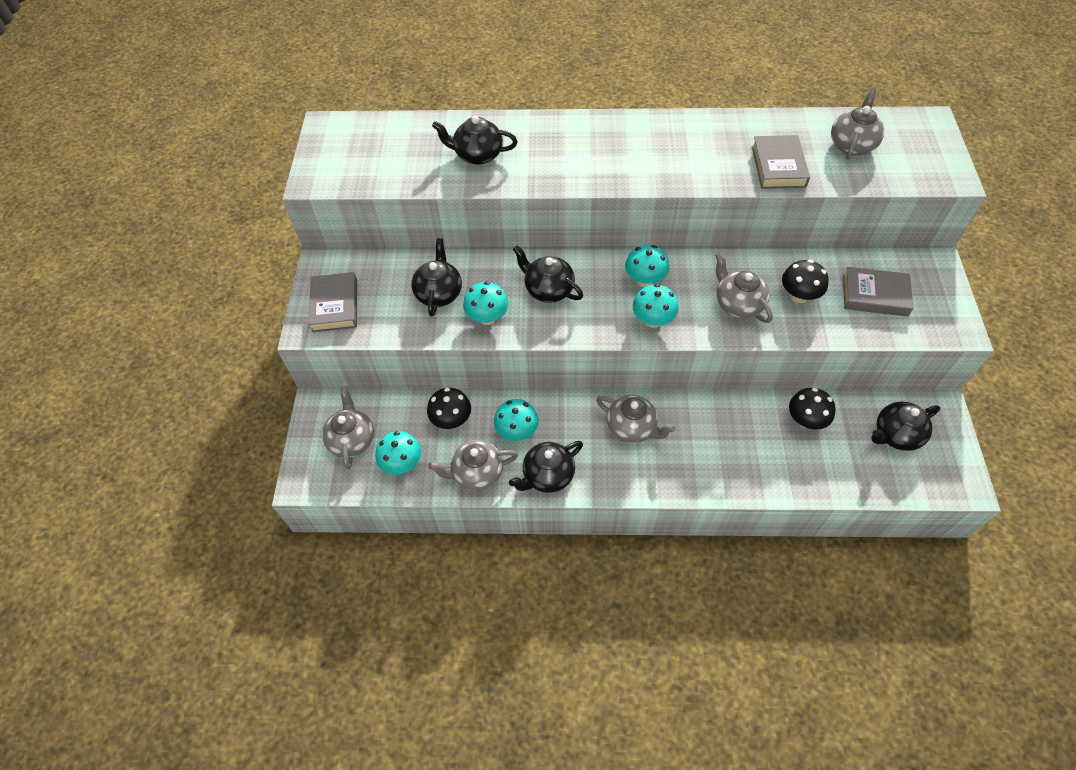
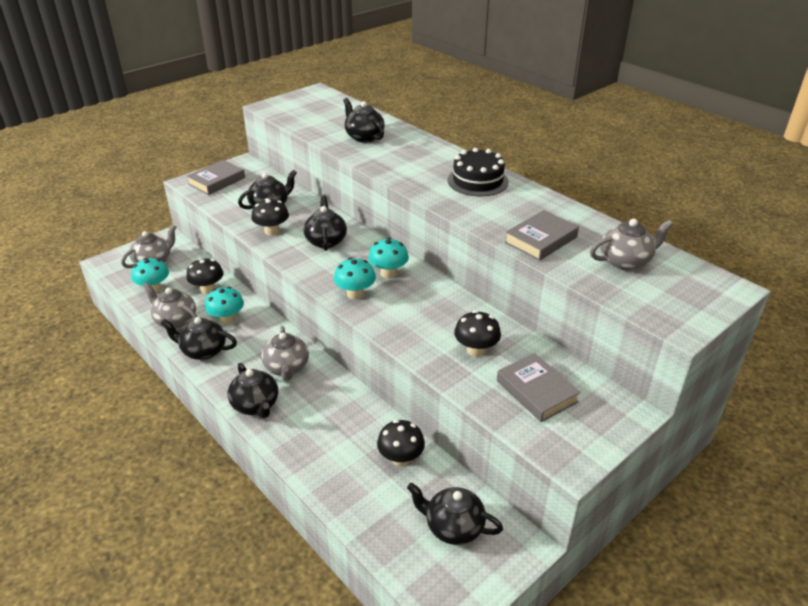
camera: 45 degrees right, 20 degrees down
turquoise mushroom [463,281,508,325] -> black mushroom [251,198,289,236]
grey teapot [715,252,773,323] -> none
none -> black teapot [228,363,278,418]
none -> black cake [447,148,509,196]

